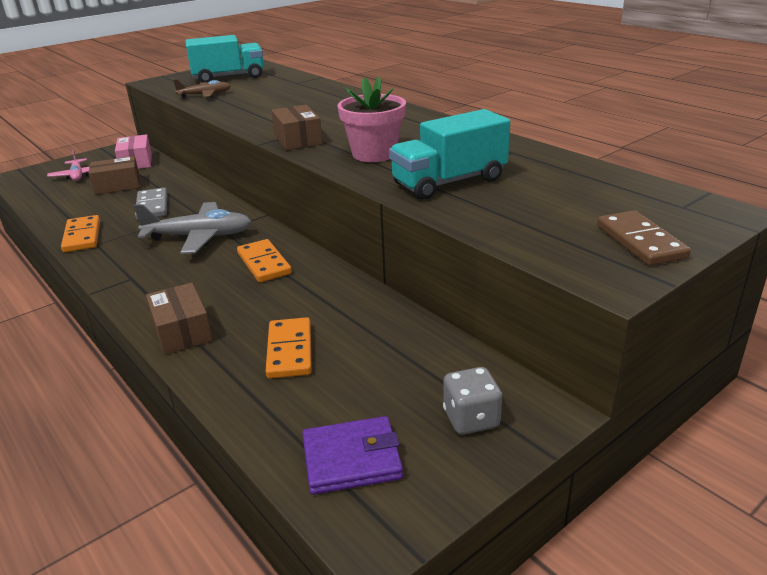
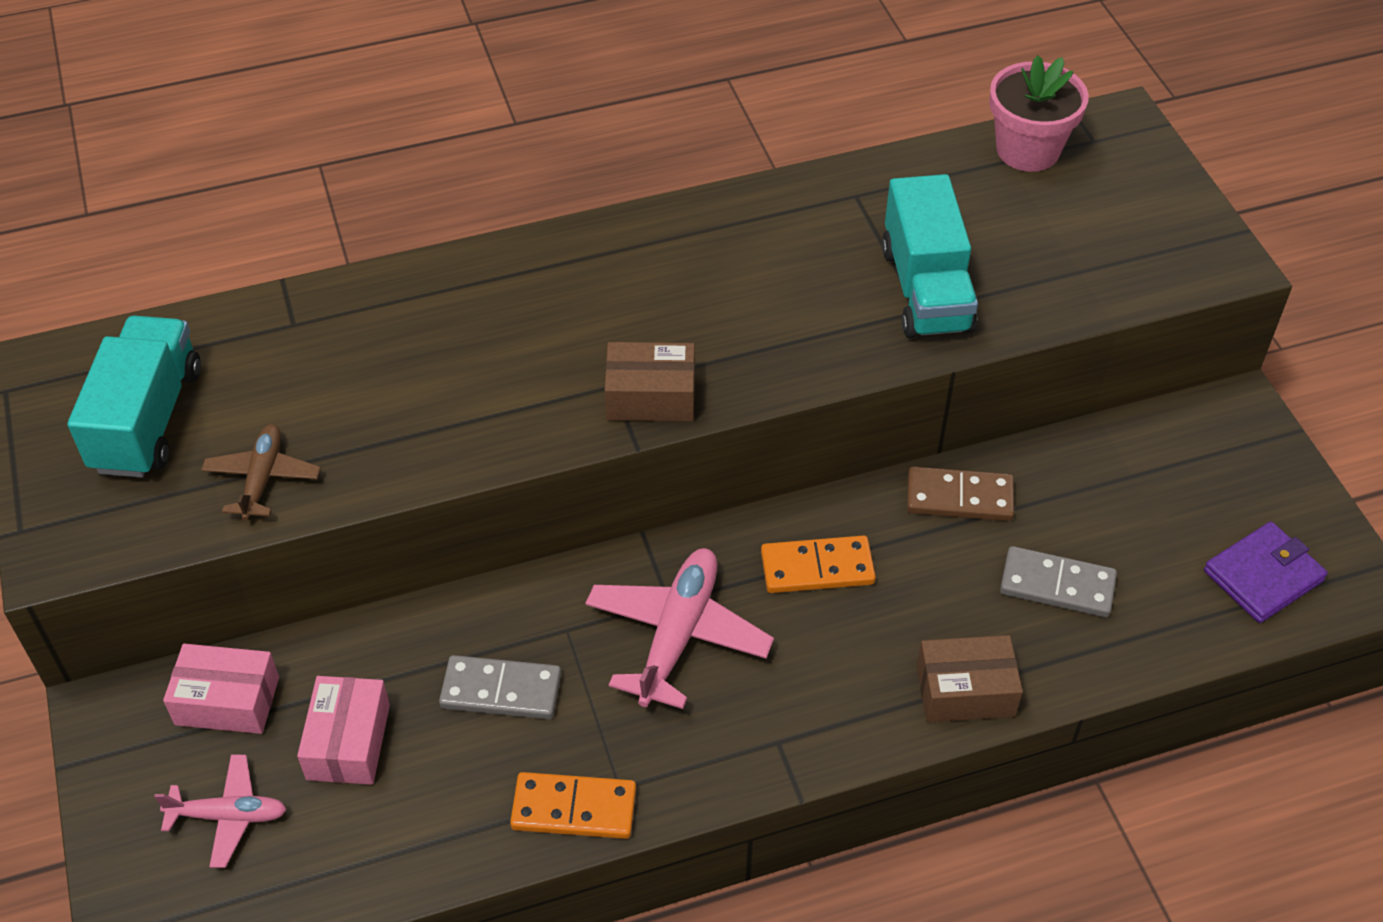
camera: 70 degrees left, 20 degrees up
brown box [89,156,140,195] -> pink box [297,676,390,785]
grey plane [133,202,252,254] -> pink plane [585,548,774,709]
orange domino [266,317,312,379] -> grey domino [1000,546,1117,617]
purple wallet [302,416,403,495] -> purple wallet turned 45 degrees clockwise [1204,521,1328,623]
pink flower pot [337,77,406,162] -> pink flower pot moved to [989,55,1089,172]
grey dice [443,367,502,435] -> none
brown domino [597,210,691,266] -> brown domino moved to [907,467,1014,521]

